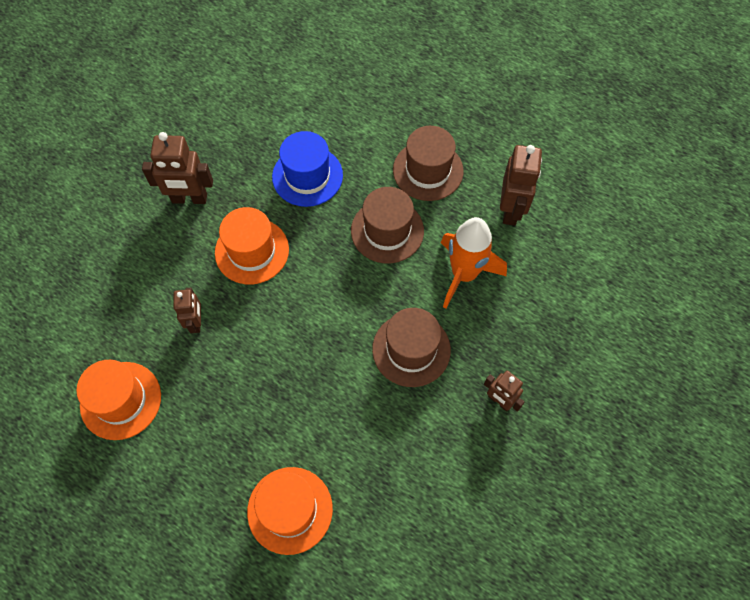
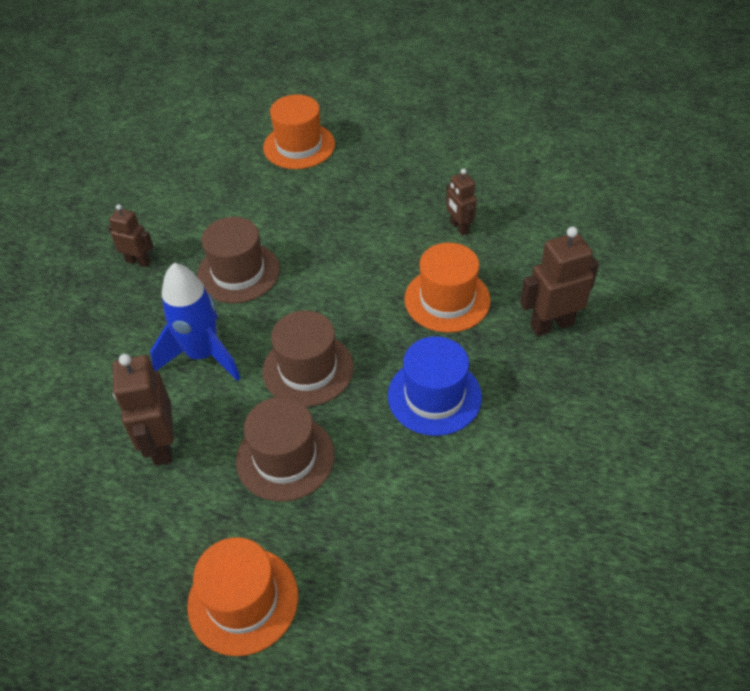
camera: 160 degrees right, 15 degrees down
orange hat [77,360,161,440] -> orange hat moved to [187,537,298,656]
orange rocket [441,217,507,309] -> blue rocket [150,263,241,381]

